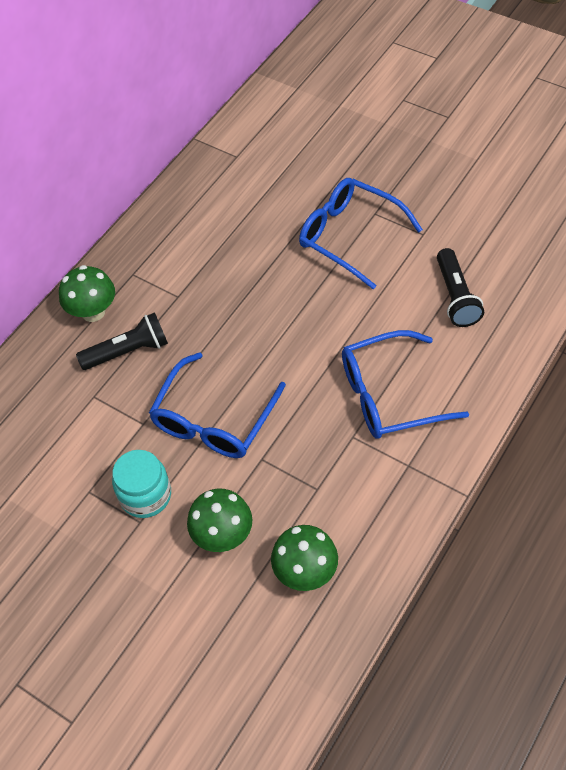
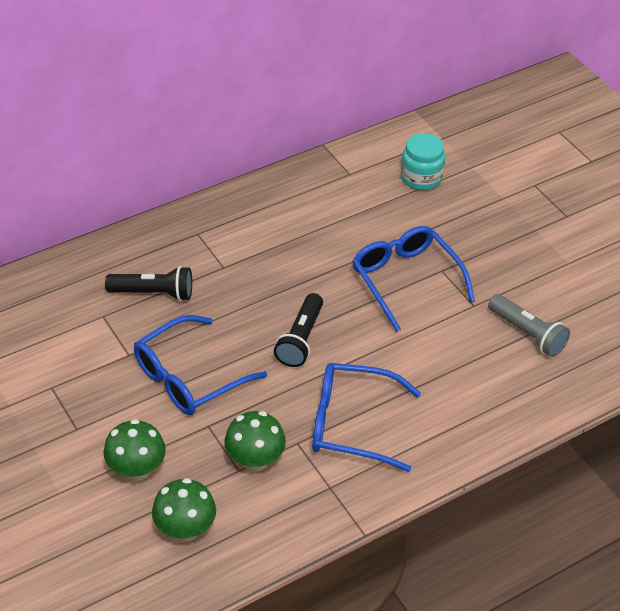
camera: 20 degrees right, 10 degrees down
green mushroom [59,265,115,322] -> green mushroom moved to [224,411,286,472]
turquoise jar [112,450,171,518] -> turquoise jar moved to [400,133,445,190]
black flashlight [437,248,484,327] -> black flashlight moved to [274,293,323,367]
none -> grey flashlight [488,294,570,357]

